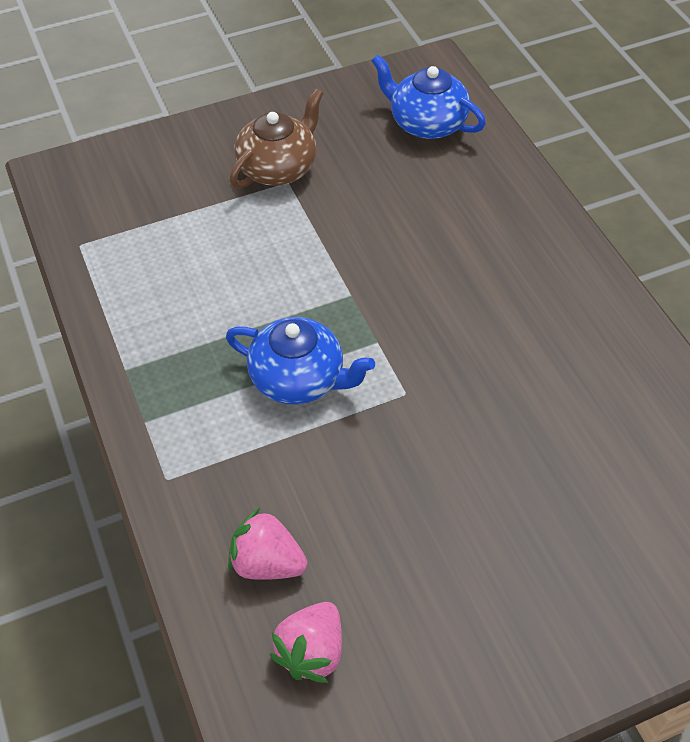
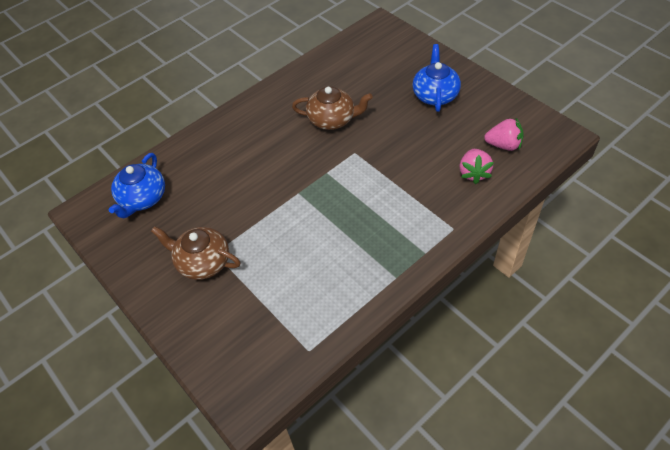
camera: 105 degrees left, 0 degrees up
blue teapot [226,317,375,404] -> blue teapot moved to [412,44,461,112]
none -> brown teapot [292,86,373,130]

